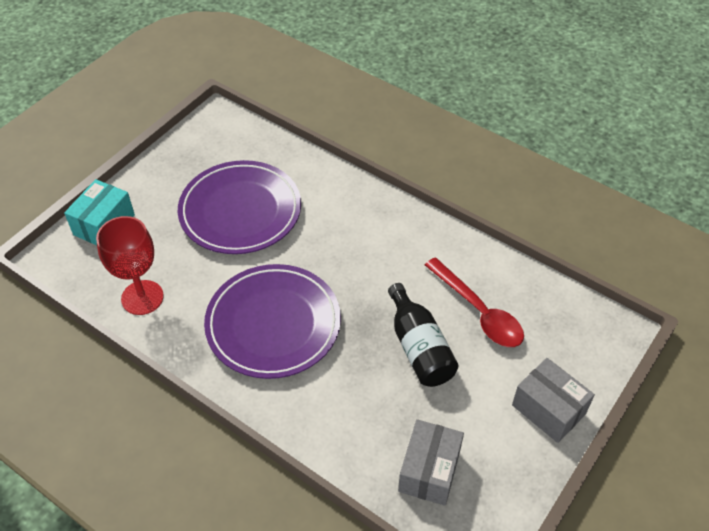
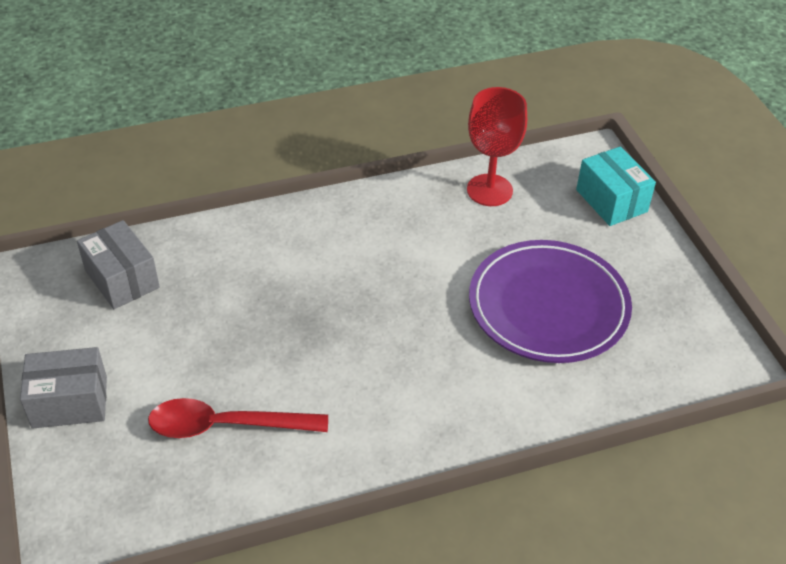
camera: 125 degrees right, 5 degrees down
purple plate [204,264,341,379] -> none
black bottle [388,283,459,387] -> none

